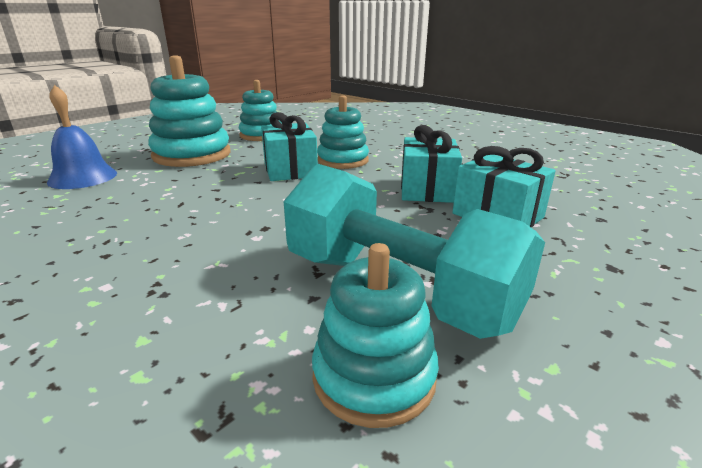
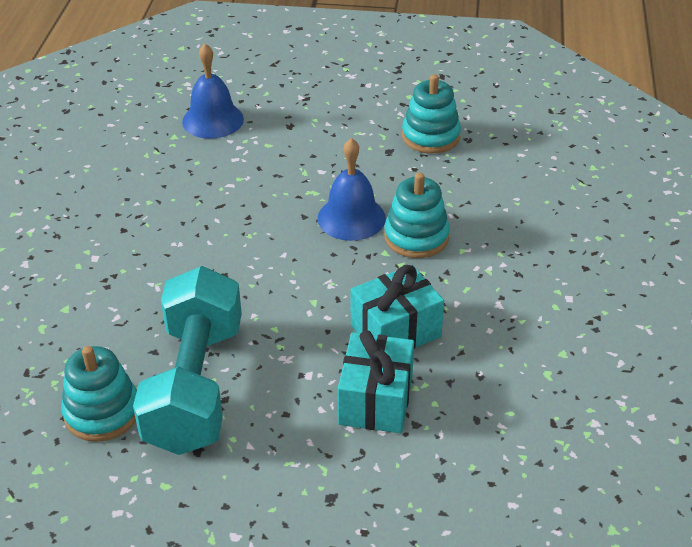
camera: 55 degrees right, 15 degrees up
turquoise stacking toy [148,55,231,167] -> none
turquoise gift [261,112,318,181] -> blue bell [318,138,386,241]

